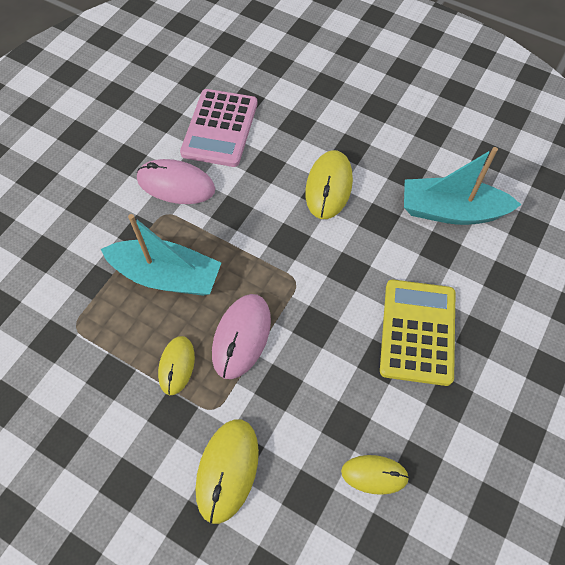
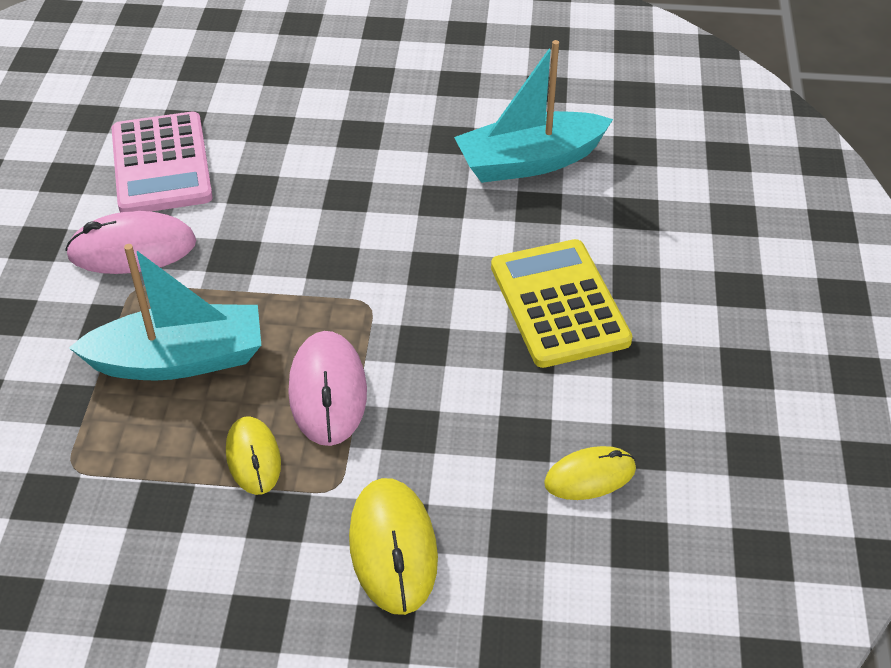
camera: 25 degrees left, 15 degrees down
yellow mouse [305,150,353,219] -> none

